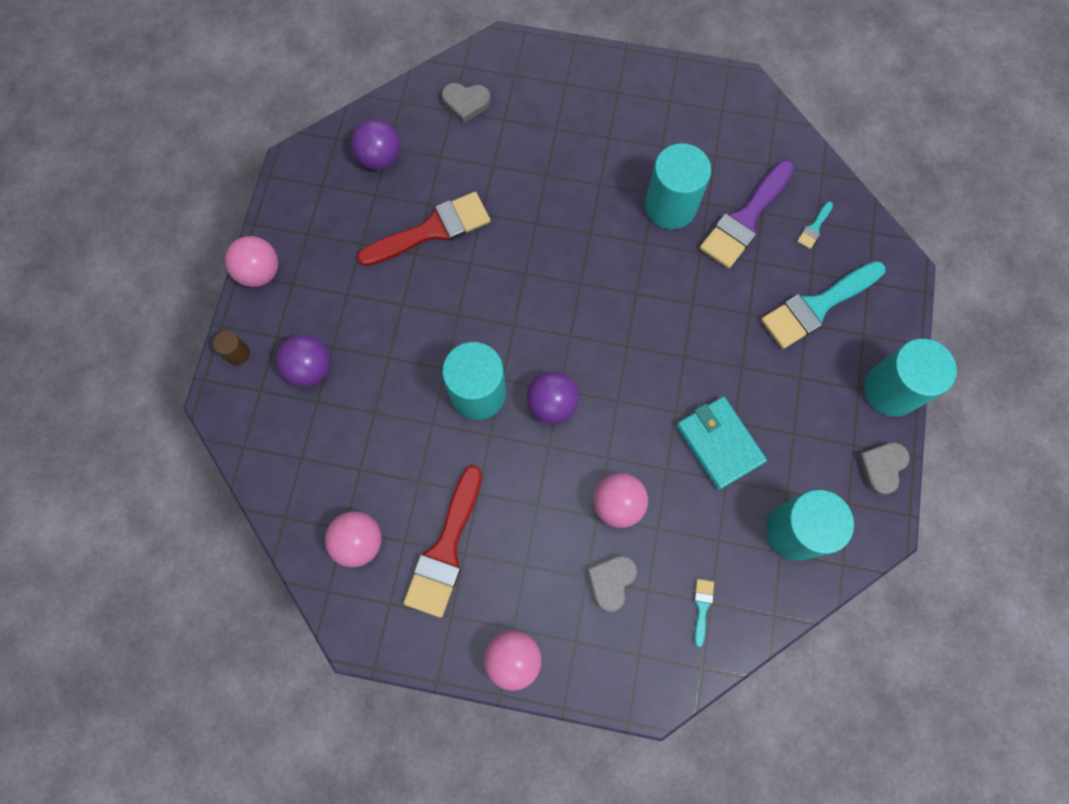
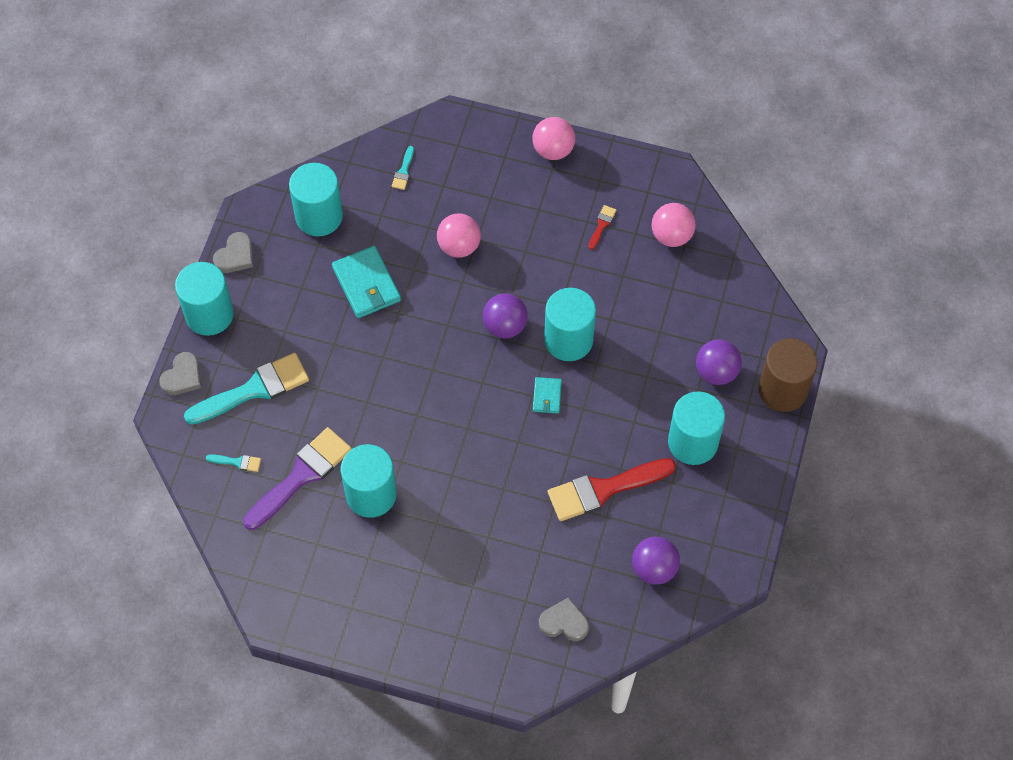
camera: 175 degrees left, 10 degrees down
brown cylinder [213,331,250,365] -> brown cylinder [758,338,818,412], size x2.25
pink ball [225,236,278,287] -> none
red brush [403,465,482,618] -> red brush [588,205,616,250], size x0.42
grey heart [587,555,637,612] -> grey heart moved to [159,352,201,395]
turquoise brush [797,202,833,249] -> turquoise brush turned 60 degrees clockwise [206,454,261,472]
none -> turquoise wallet [533,377,562,414]
none -> turquoise cylinder [668,391,725,465]

